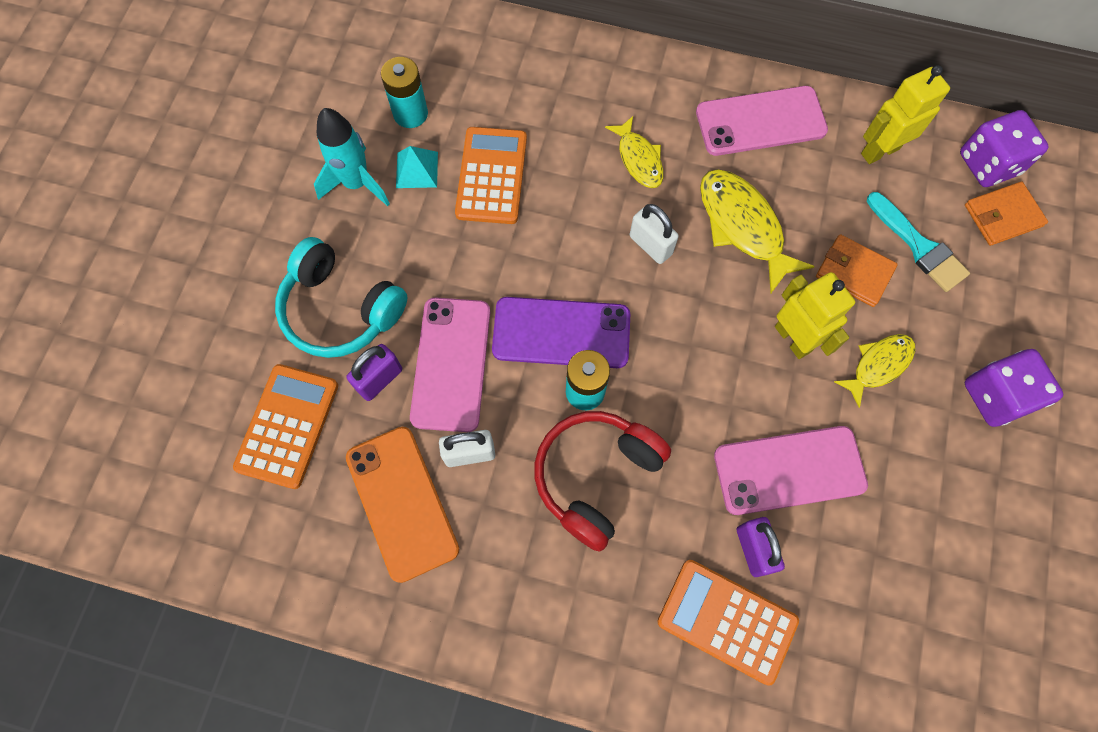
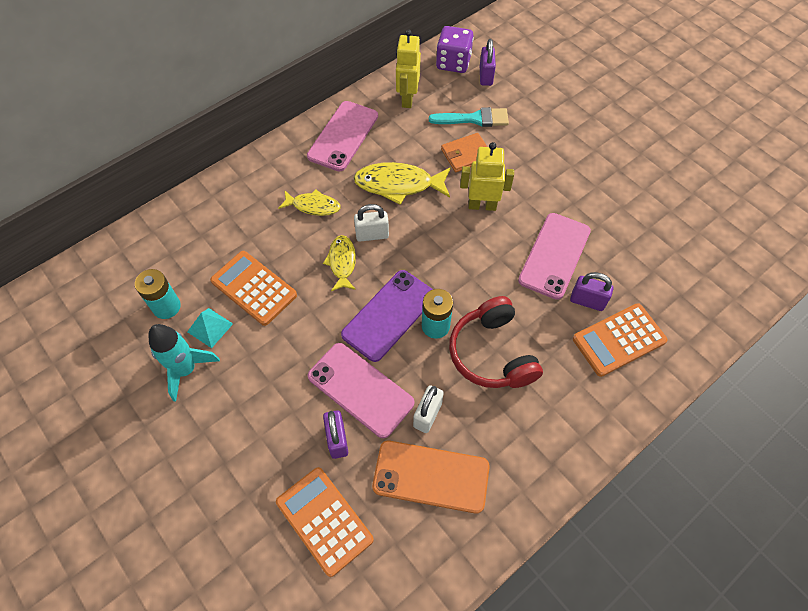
camera: 55 degrees left, 10 degrees down
turquoise headphones [275,237,408,358] -> none
yellow fish [834,334,916,408] -> yellow fish moved to [323,235,356,291]
orange wallet [965,182,1048,246] -> purple padlock [480,39,496,86]
purple dice [965,349,1063,427] -> none

